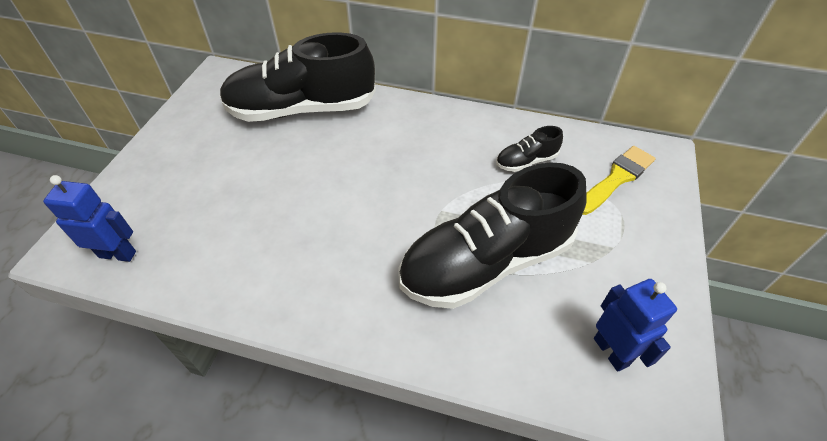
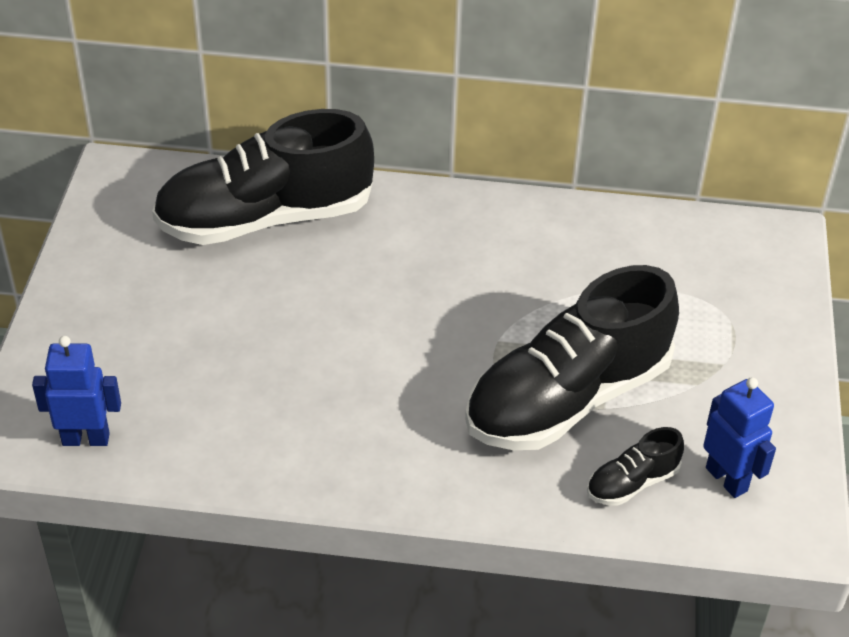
camera: 10 degrees left, 5 degrees down
black shoe [496,126,563,172] -> black shoe moved to [587,427,684,506]
yellow brush [582,146,655,215] -> none

